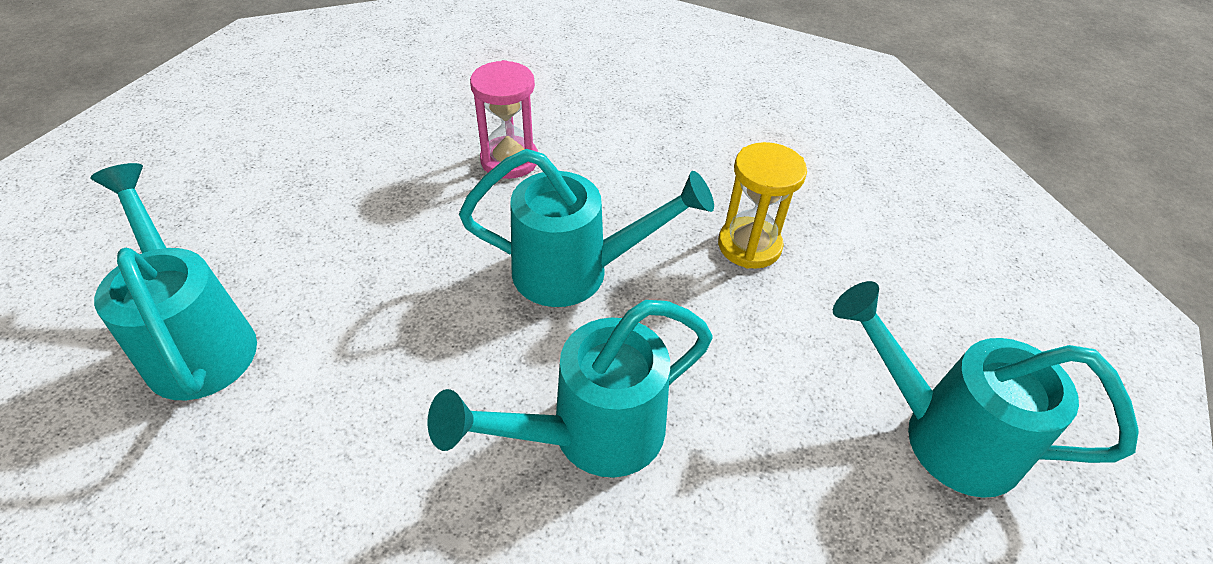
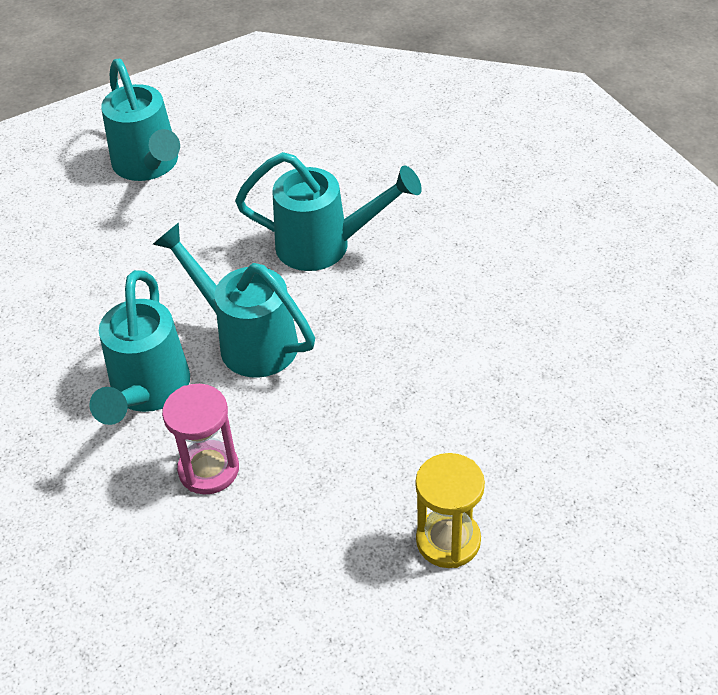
camera: 140 degrees left, 0 degrees up
turquoise watering can [90,163,257,400] -> turquoise watering can moved to [89,270,190,425]
yellow hourglass [718,142,807,269] -> yellow hourglass moved to [415,453,485,568]

